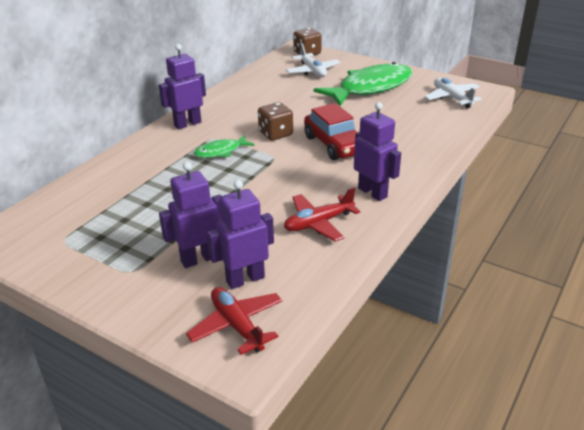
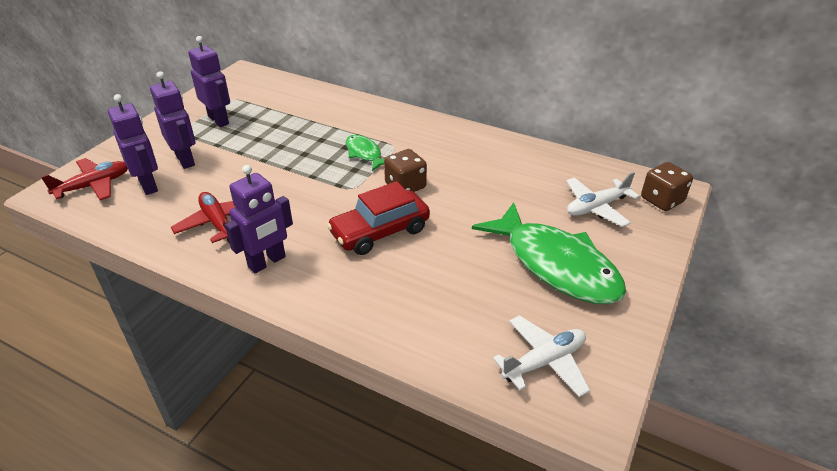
camera: 85 degrees right, 5 degrees up
purple robot [159,44,206,129] -> purple robot moved to [188,36,230,127]

